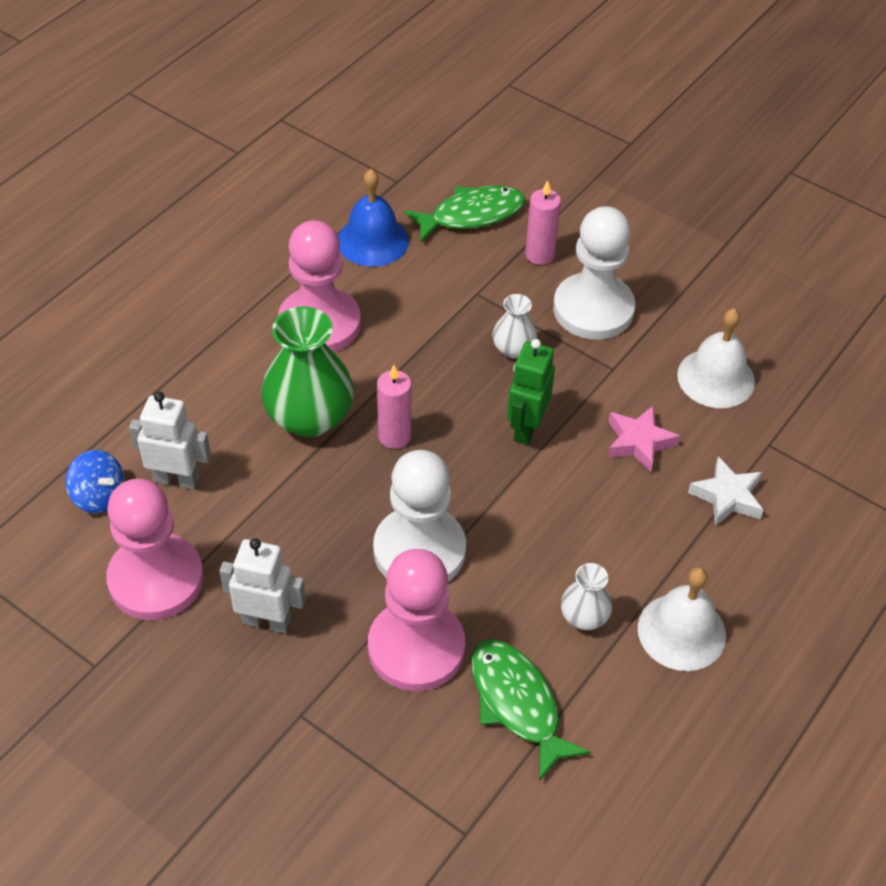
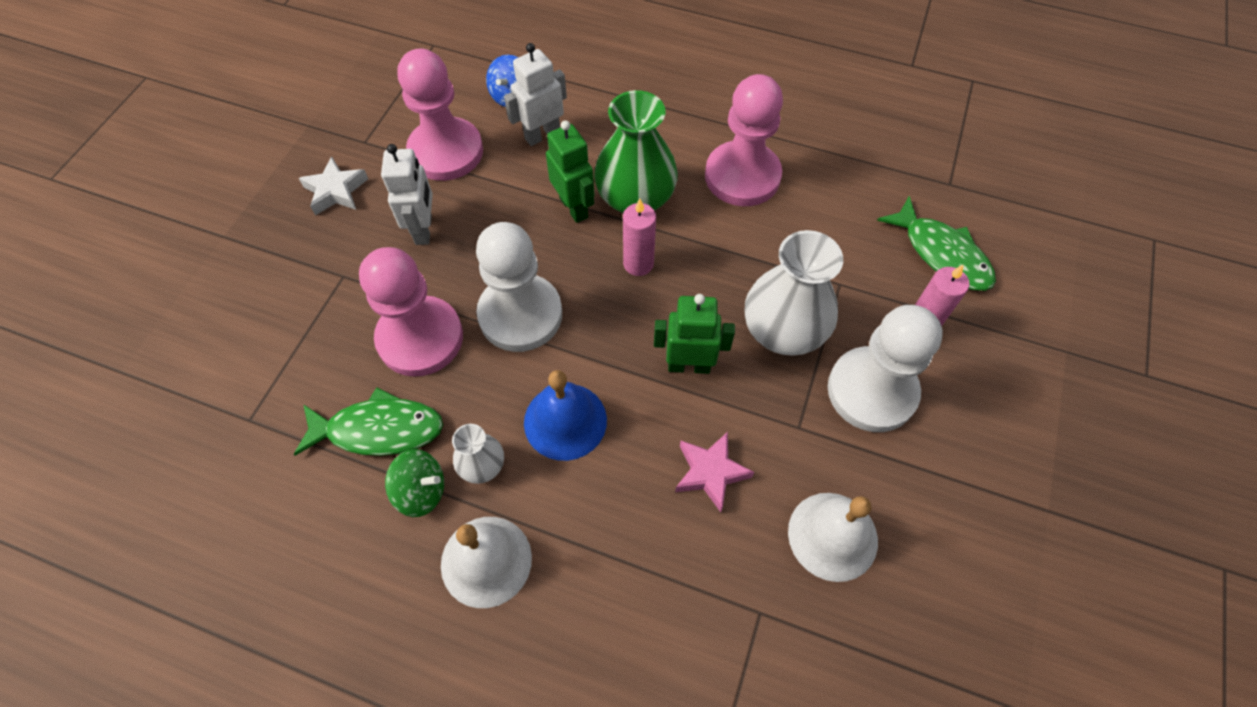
camera: 75 degrees right, 10 degrees up
white robot [129,392,211,490] -> white robot turned 120 degrees counterclockwise [504,43,567,146]
blue bell [338,169,409,267] -> blue bell moved to [524,370,607,461]
green fish [471,639,590,781] -> green fish turned 45 degrees clockwise [294,387,443,456]
white vase [492,294,537,358] -> white vase [745,230,843,355], size x1.95
white star [688,456,763,526] -> white star moved to [299,156,368,216]
none -> green spinning top [385,449,444,517]
none -> green robot [546,120,595,223]

